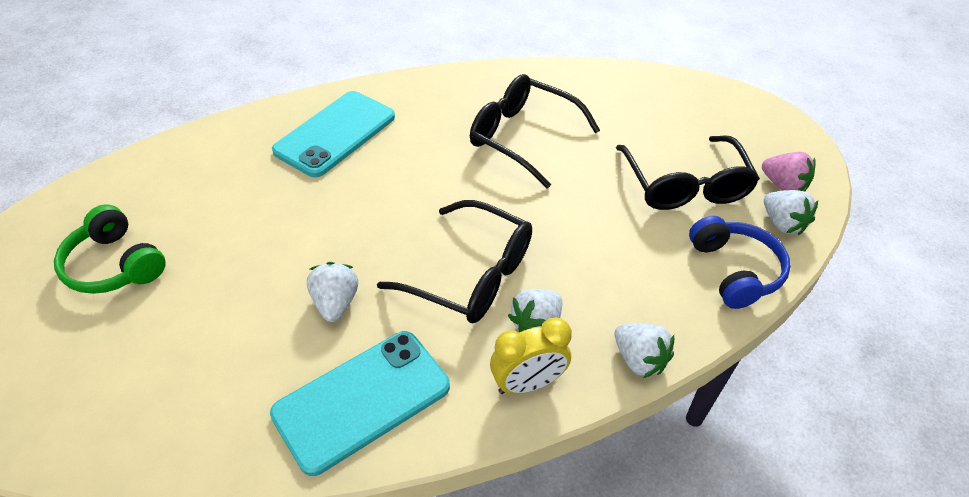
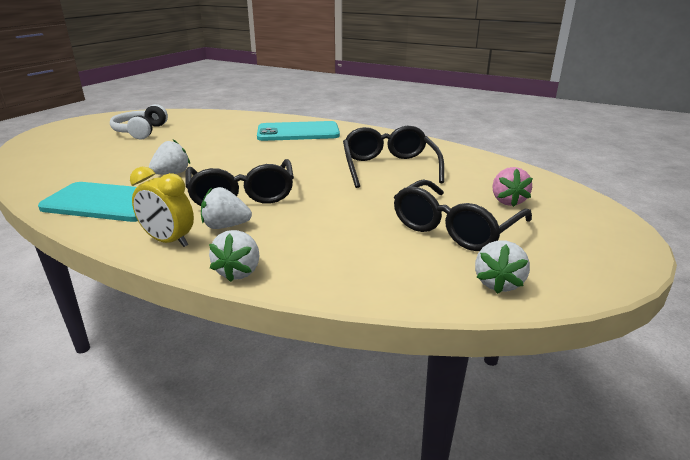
camera: 50 degrees right, 20 degrees down
green headphones [54,204,166,294] -> white headphones [110,104,168,140]
blue headphones [689,216,791,309] -> none
pink strawberry [762,152,816,191] -> pink strawberry moved to [492,167,533,207]

